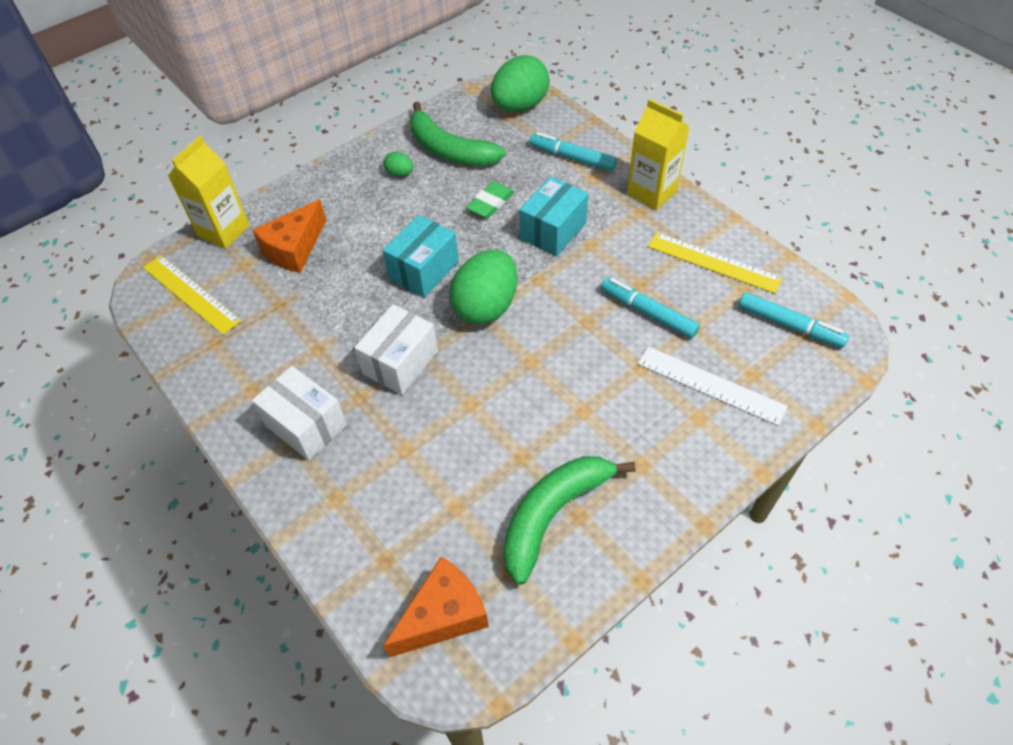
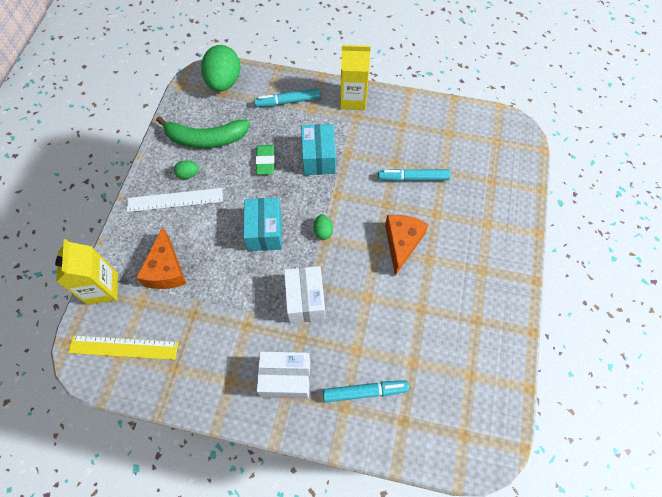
camera: 40 degrees left, 10 degrees up
orange cheese [383,556,489,658] -> orange cheese moved to [385,215,429,276]
green egg [449,250,517,325] -> green egg [314,215,333,240], size x0.45
green banana [503,456,636,585] -> none
white ruler [638,346,788,426] -> white ruler moved to [127,188,223,212]
yellow ruler [648,232,783,294] -> none
turquoise marker [738,292,849,348] -> turquoise marker moved to [323,380,409,402]

